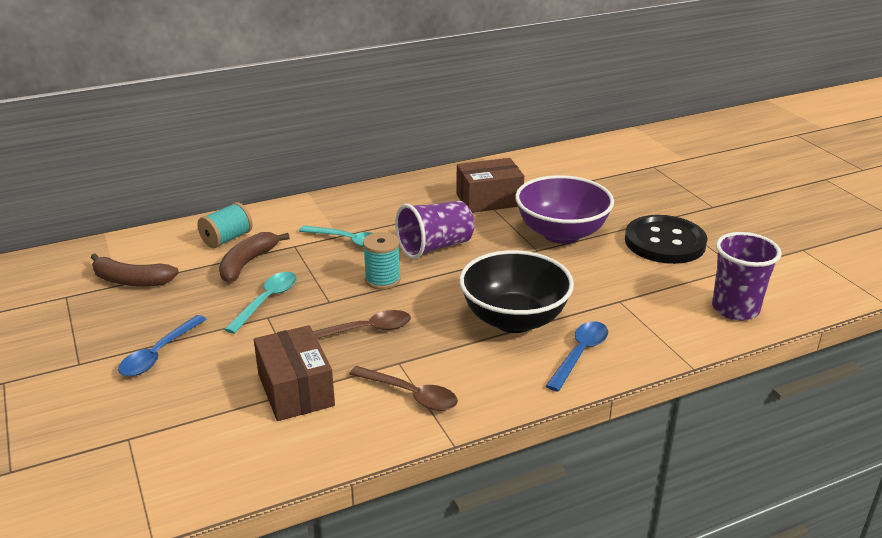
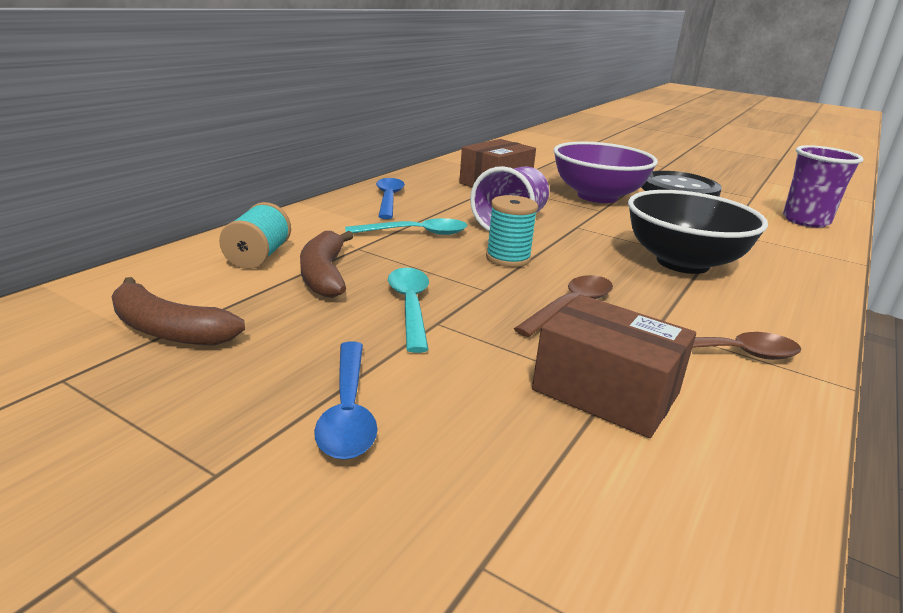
camera: 35 degrees left, 5 degrees down
brown banana [91,253,179,287] -> brown banana turned 45 degrees clockwise [112,277,245,346]
blue spoon [546,321,608,392] -> blue spoon moved to [376,178,405,219]

